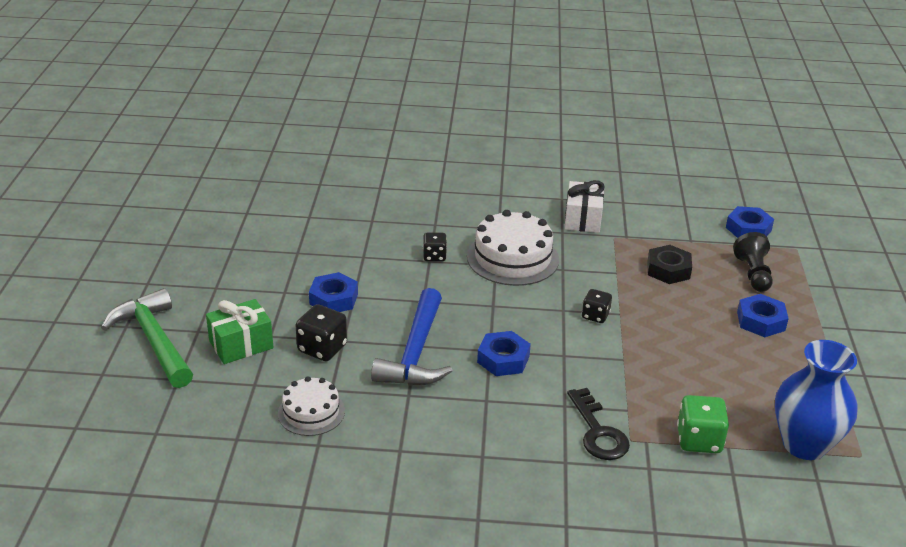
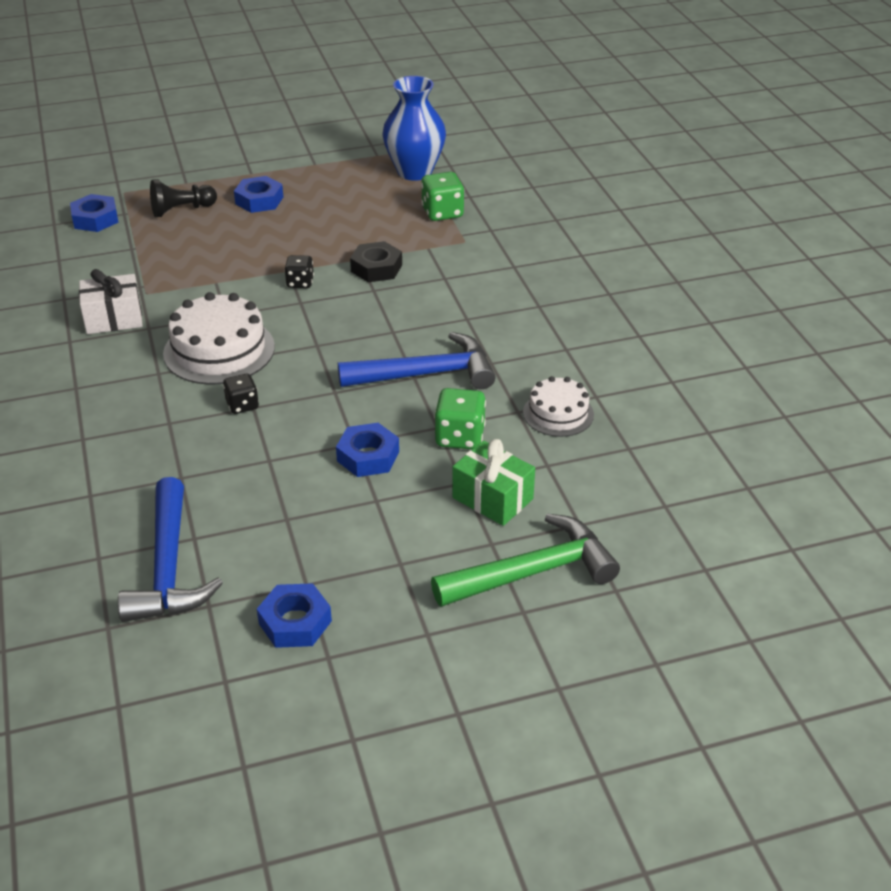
camera: 110 degrees left, 5 degrees up
green hammer [101,288,193,388] -> green hammer turned 150 degrees counterclockwise [431,514,620,607]
black dice [295,304,347,361] -> green dice [434,388,486,450]
blue nut [477,331,531,376] -> blue nut moved to [257,583,332,648]
black key [567,388,630,460] -> none
black nut [647,245,692,284] -> black nut moved to [350,241,402,282]
none -> blue hammer [118,477,223,622]

